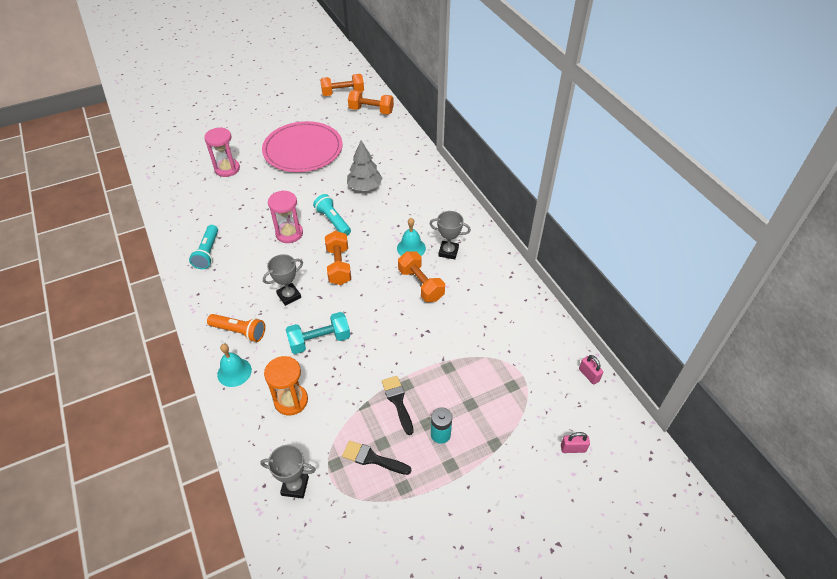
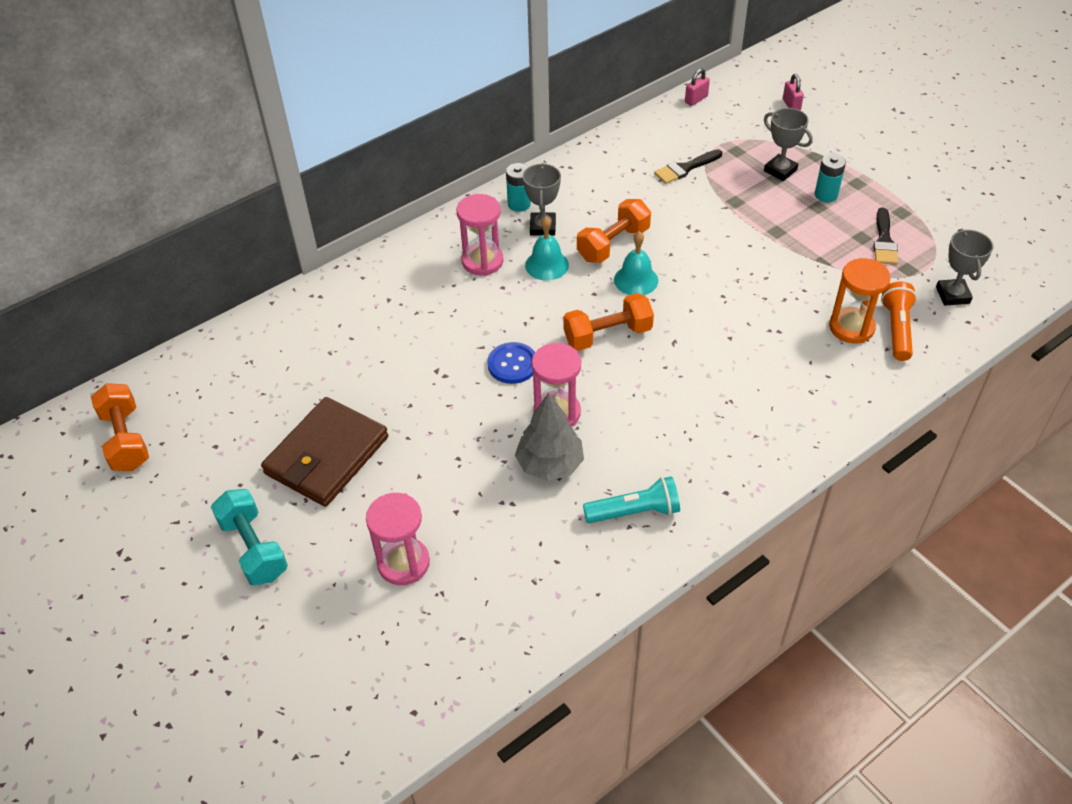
camera: 100 degrees left, 0 degrees up
orange flashlight [207,314,265,342] -> orange flashlight moved to [881,282,917,361]
turquoise bell [217,344,252,387] -> turquoise bell moved to [614,231,658,295]
pink plate [262,121,343,172] -> brown wallet [261,397,388,507]
grey trophy [263,254,303,306] -> grey trophy moved to [764,108,813,181]
turquoise dumbbell [285,312,350,354] -> turquoise dumbbell moved to [211,489,288,585]
turquoise flashlight [313,194,351,236] -> blue button [487,342,535,384]
grey tree [347,140,383,191] -> grey tree moved to [515,393,584,481]
orange dumbbell [348,90,394,115] -> none
black brush [382,376,414,435] -> black brush moved to [654,149,722,184]
none -> pink hourglass [457,194,503,276]
none -> turquoise battery [506,163,531,212]

